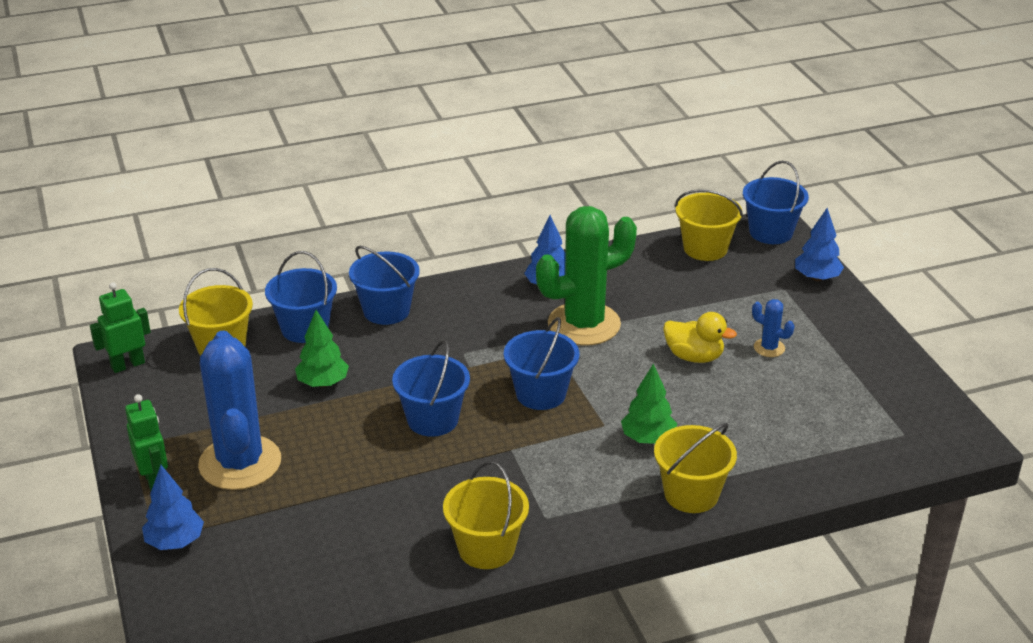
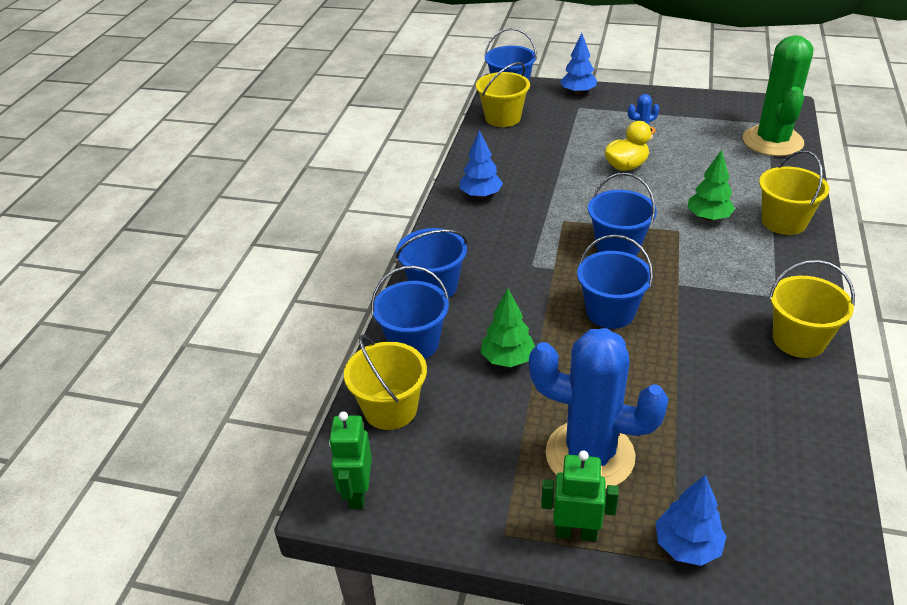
camera: 55 degrees left, 5 degrees up
green cactus [536,206,637,346] -> green cactus moved to [743,35,813,156]

